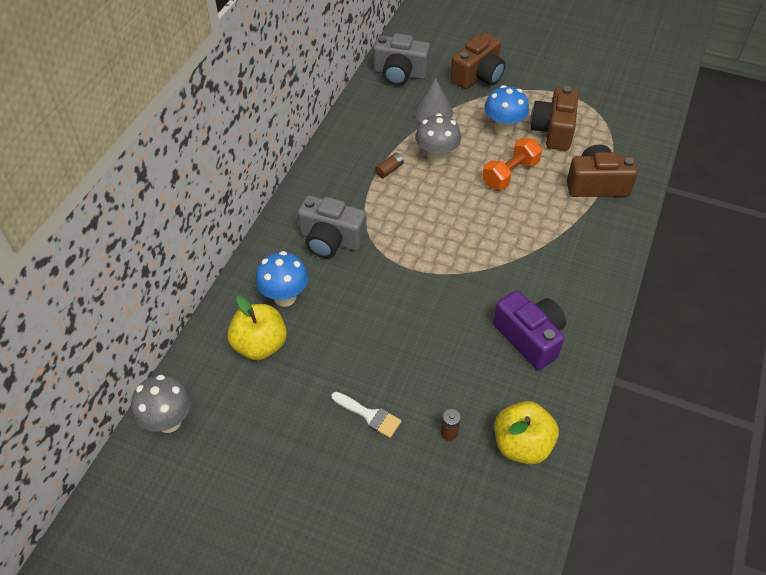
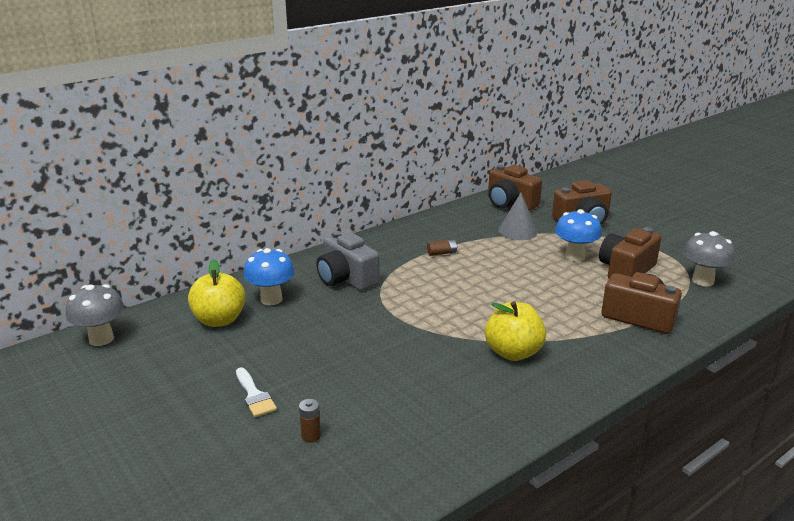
camera: 30 degrees right, 25 degrees down
grey camera [373,33,430,86] -> brown camera [488,165,542,211]
grey mushroom [415,113,461,165] -> grey mushroom moved to [683,231,735,287]
orange dumbbell [482,138,542,190] -> none
purple camera [493,291,566,370] -> none
yellow apple [495,401,559,464] -> yellow apple moved to [485,301,546,361]

